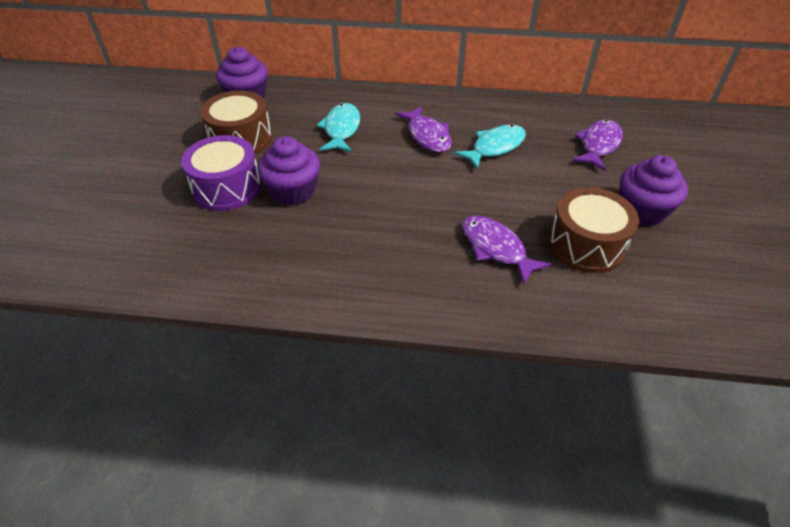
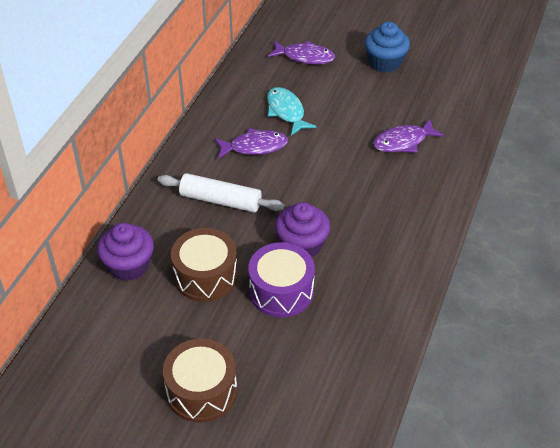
camera: 75 degrees left, 0 degrees up
turquoise fish [316,103,360,152] -> white rolling pin [158,173,284,213]
brown drum [549,187,639,273] -> brown drum moved to [163,338,237,423]
purple fish [572,119,623,171] -> purple fish turned 150 degrees clockwise [268,40,335,64]
purple cupcake [620,155,688,226] -> blue cupcake [365,22,410,73]

